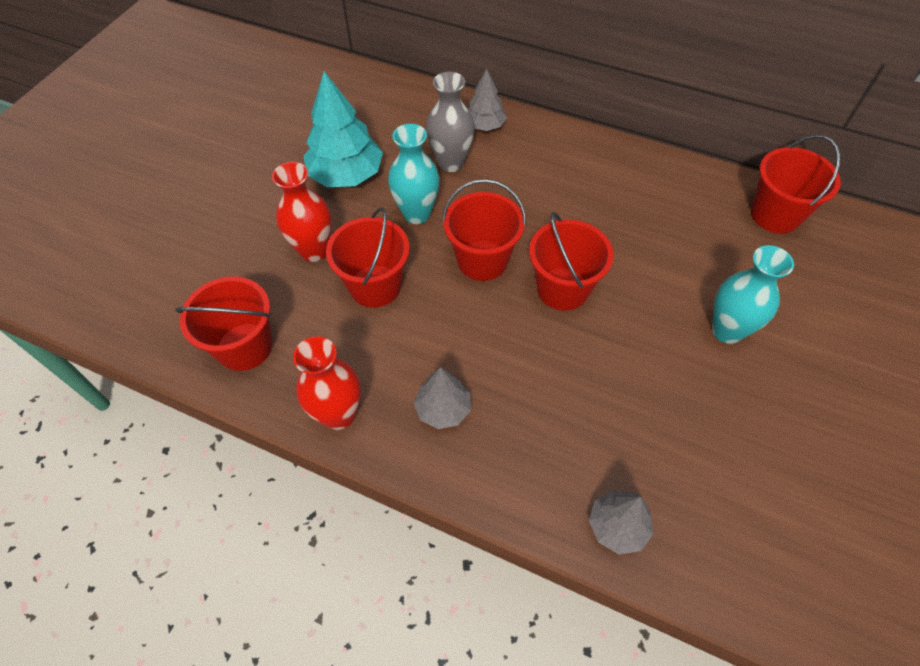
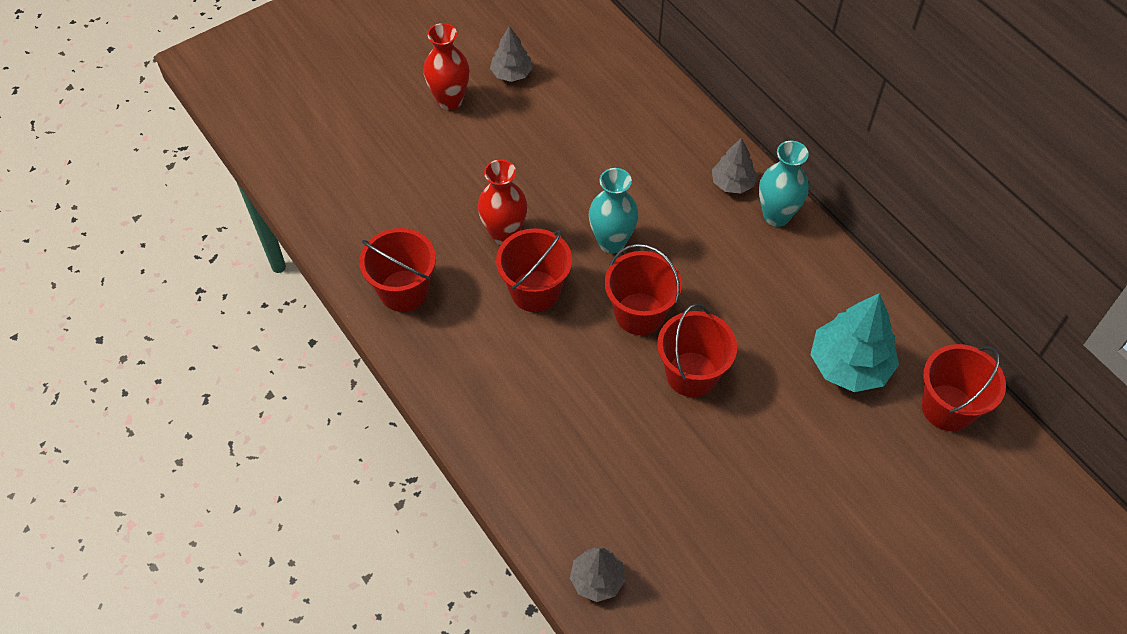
camera: 30 degrees right, 0 degrees up
red vase [293,336,361,430] -> red vase moved to [423,23,470,110]
turquoise tree [304,71,383,187] -> turquoise tree moved to [810,293,899,392]
grey tree [414,367,471,429] -> grey tree moved to [490,26,533,82]
grey vase [426,72,474,172] -> none
turquoise vase [712,245,794,344] -> turquoise vase moved to [759,141,809,227]

